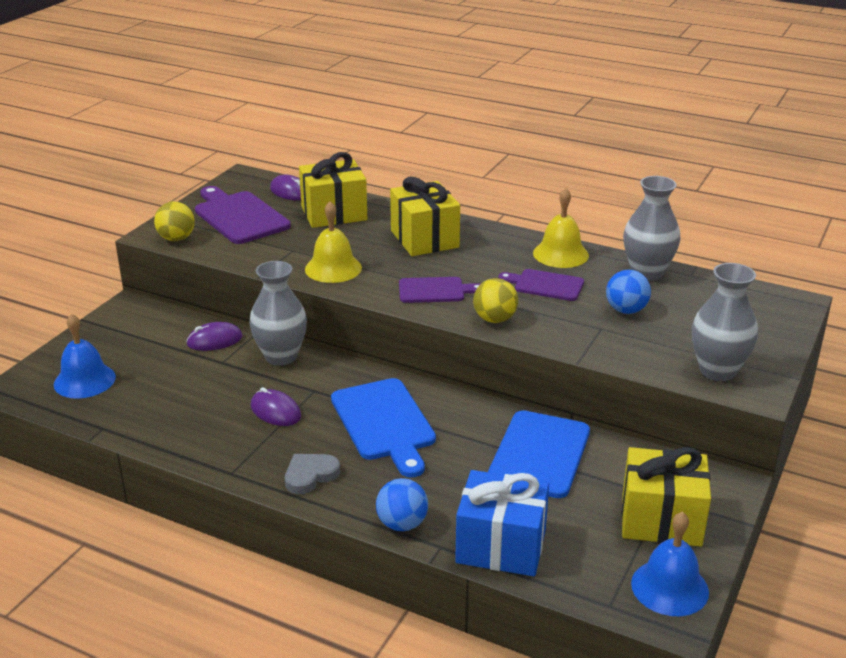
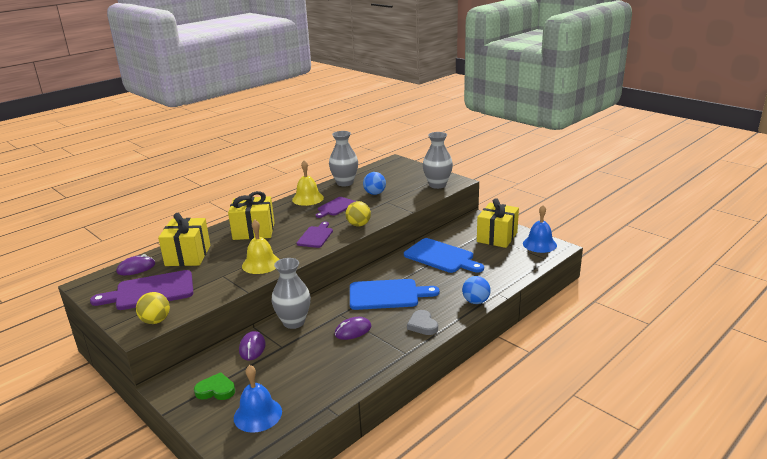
camera: 70 degrees left, 5 degrees down
blue gift [455,470,549,576] -> none
none -> green heart [194,372,235,400]

